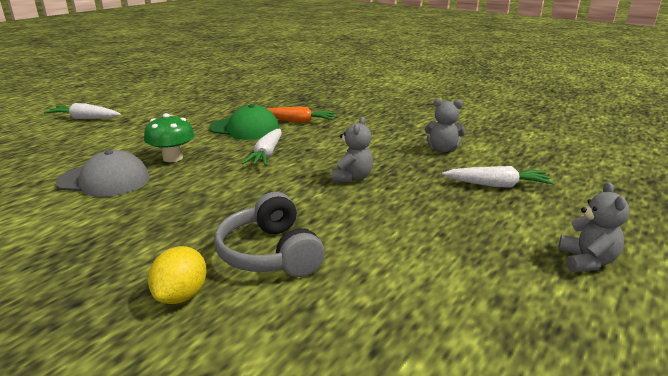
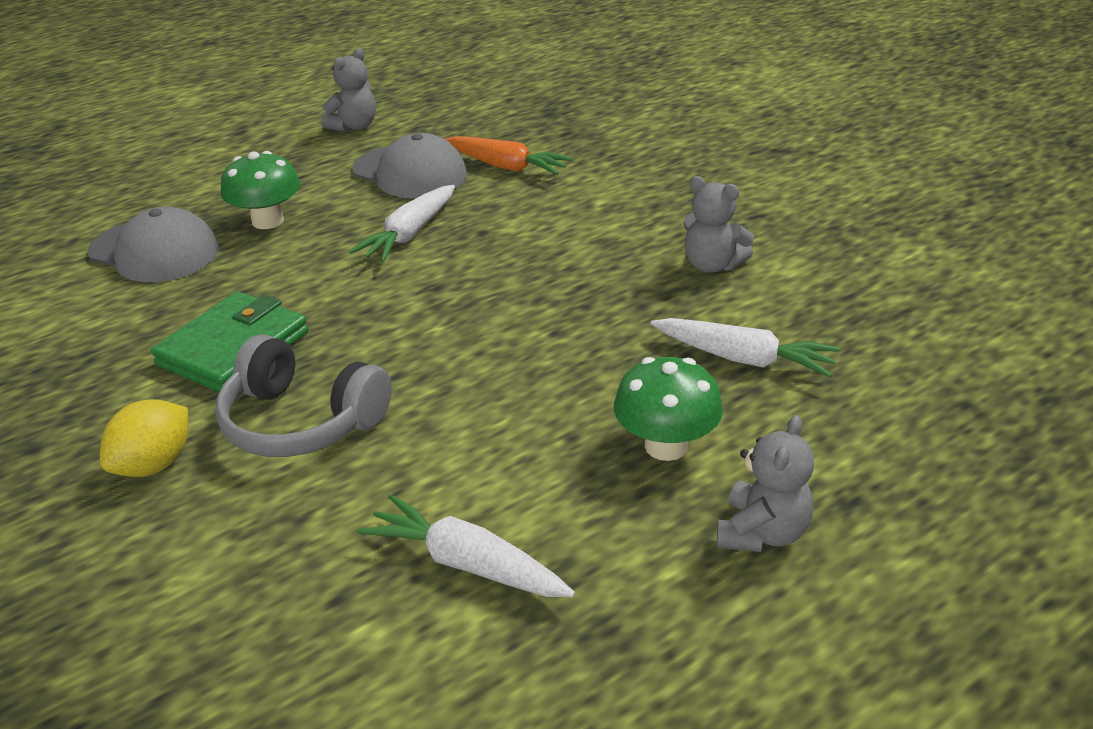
camera: 20 degrees right, 10 degrees up
white carrot [44,103,121,119] -> white carrot moved to [357,494,575,597]
green cap [209,104,279,140] -> grey cap [352,133,467,199]
grey headphones [214,192,325,277] -> grey headphones turned 60 degrees counterclockwise [215,334,392,457]
grey teddy bear [332,117,373,182] -> grey teddy bear moved to [321,48,376,132]
none -> green wallet [151,291,308,392]
none -> green mushroom [614,357,723,461]

